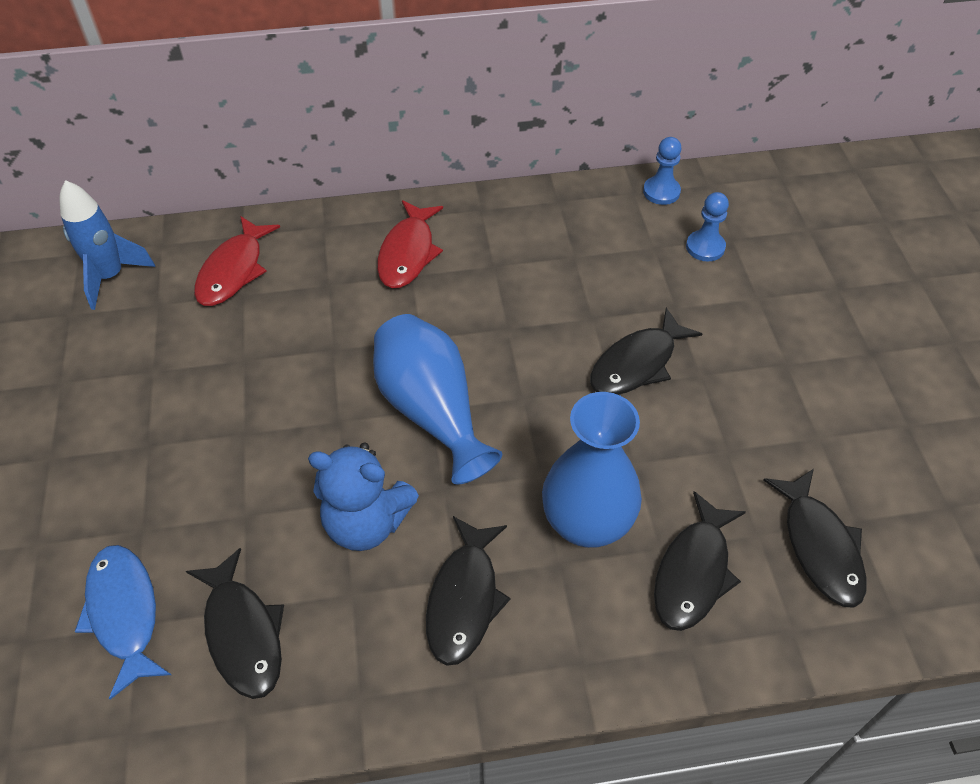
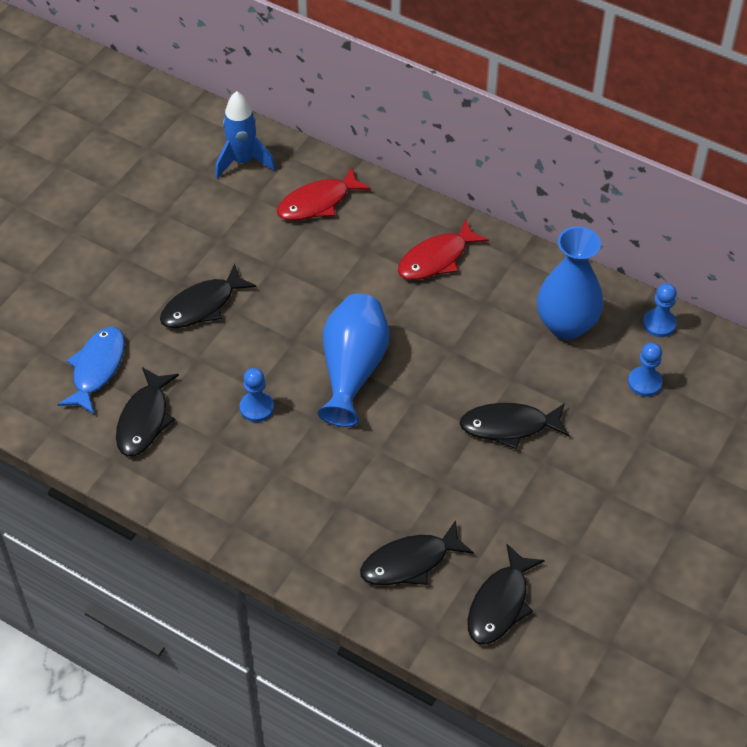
camera: 40 degrees right, 0 degrees up
blue teddy bear [308,443,419,551] -> blue pawn [240,368,274,422]
black fish [426,516,511,666] -> black fish moved to [160,264,256,328]
blue vase [542,392,642,548] -> blue vase moved to [537,227,603,340]

